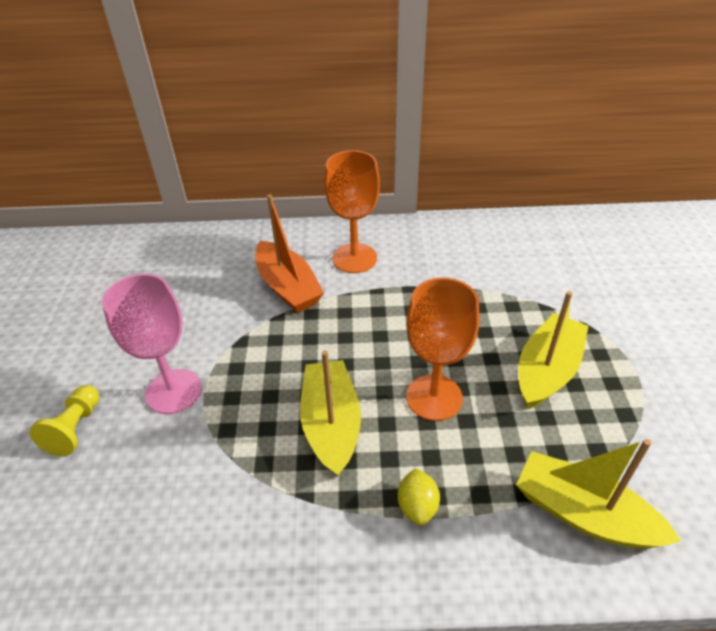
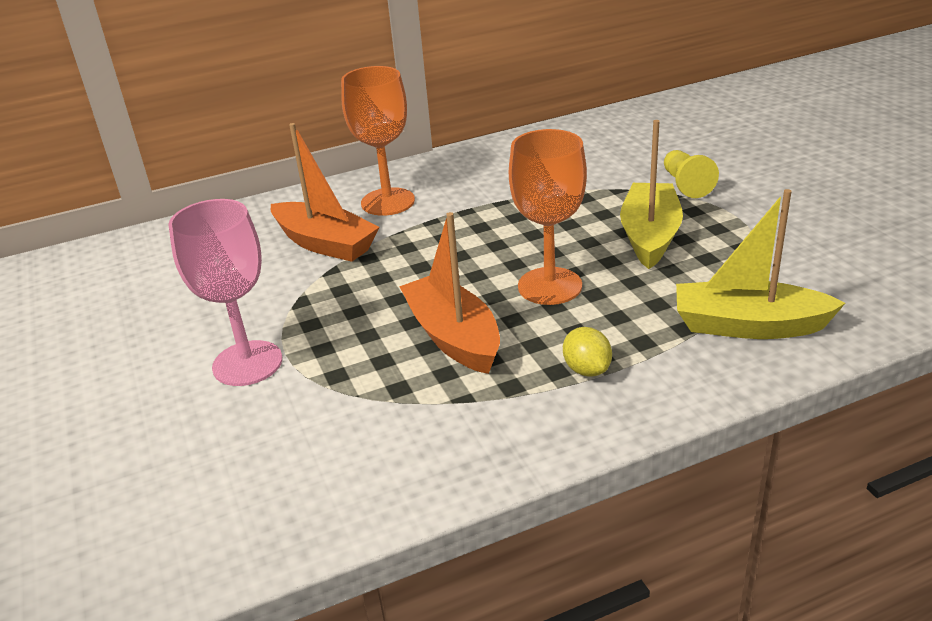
camera: 20 degrees left, 10 degrees down
yellow pawn [30,385,99,456] -> yellow pawn moved to [664,150,719,198]
yellow boat [300,350,361,477] -> orange boat [399,212,500,374]

